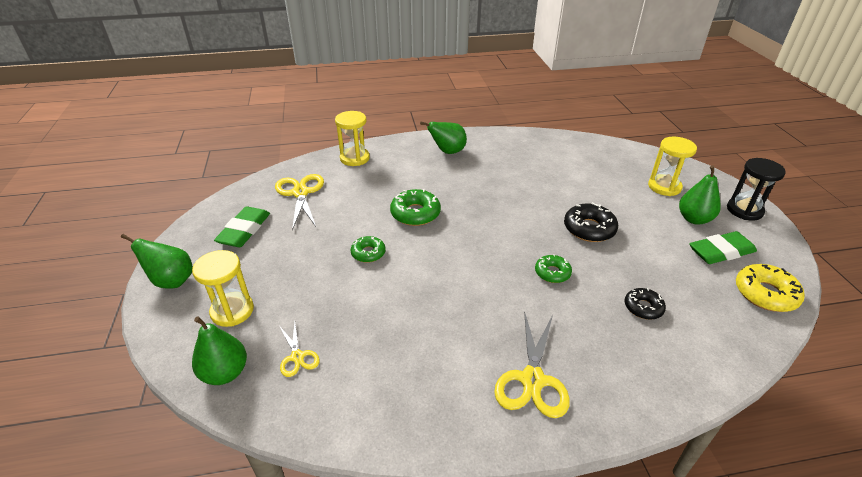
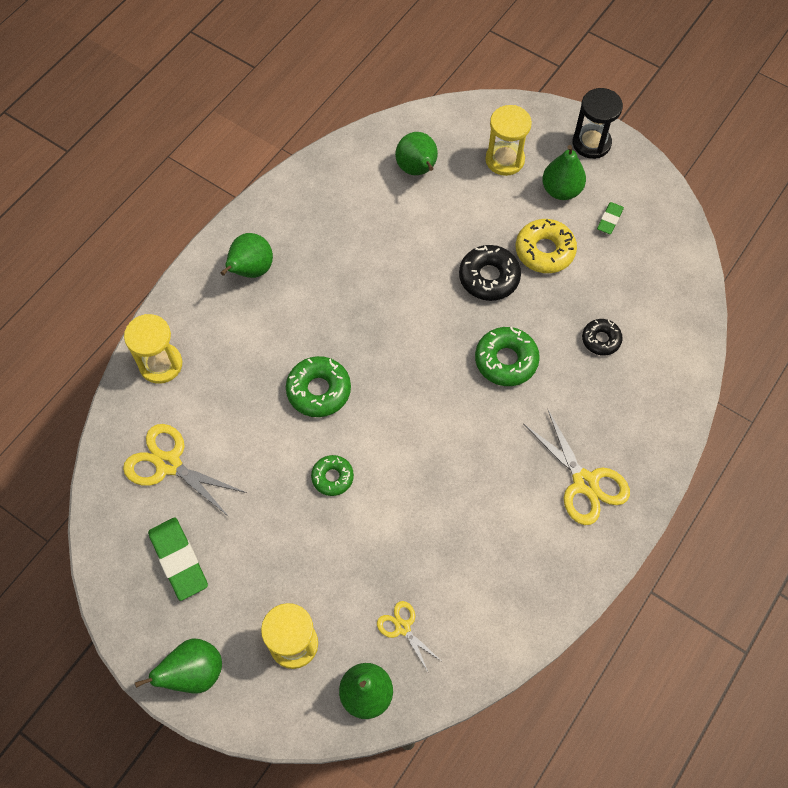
camera: 45 degrees left, 25 degrees up
yellow scissors [280,323,320,377] -> yellow scissors turned 150 degrees counterclockwise [377,601,441,672]
green donut [535,254,572,283] -> green donut [475,327,540,386], size x1.59
green eraser [689,231,757,264] -> green eraser [597,202,624,234], size x0.55
yellow donut [736,264,805,312] -> yellow donut moved to [516,219,577,273]
none -> green pear [395,132,438,175]

